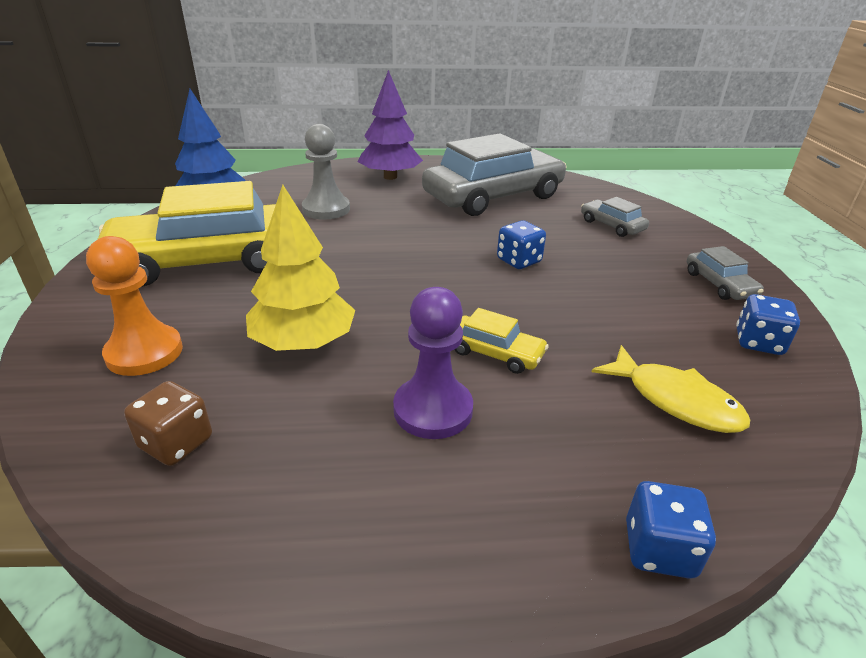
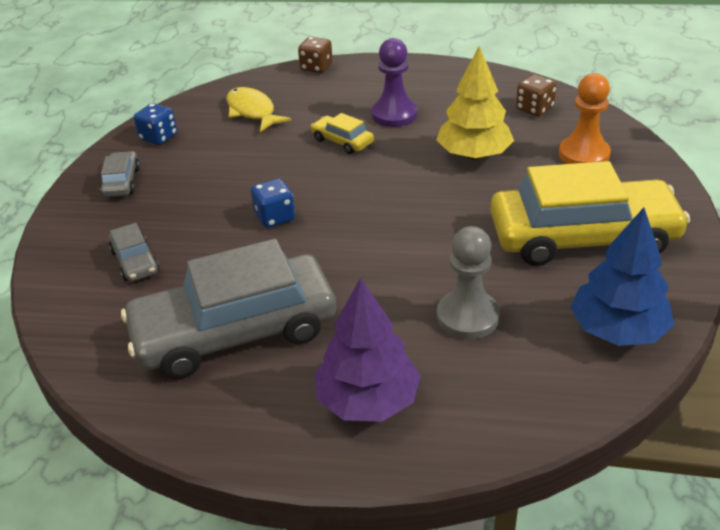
camera: 165 degrees left, 5 degrees up
blue dice [626,481,716,579] -> brown dice [298,37,333,73]

